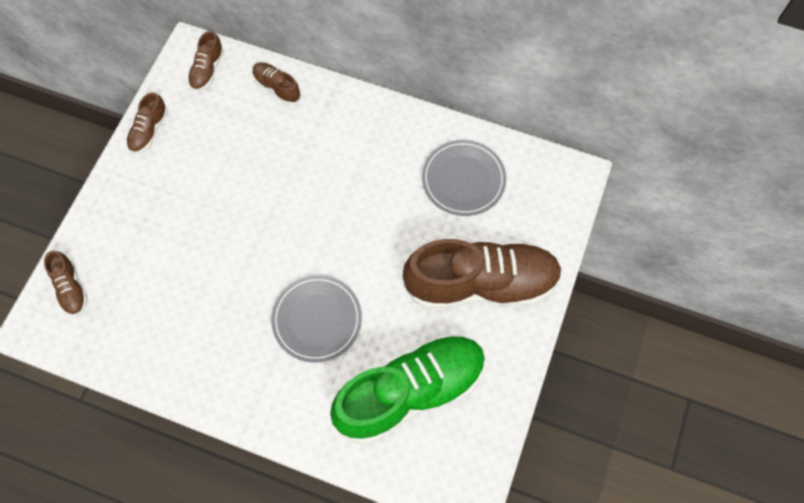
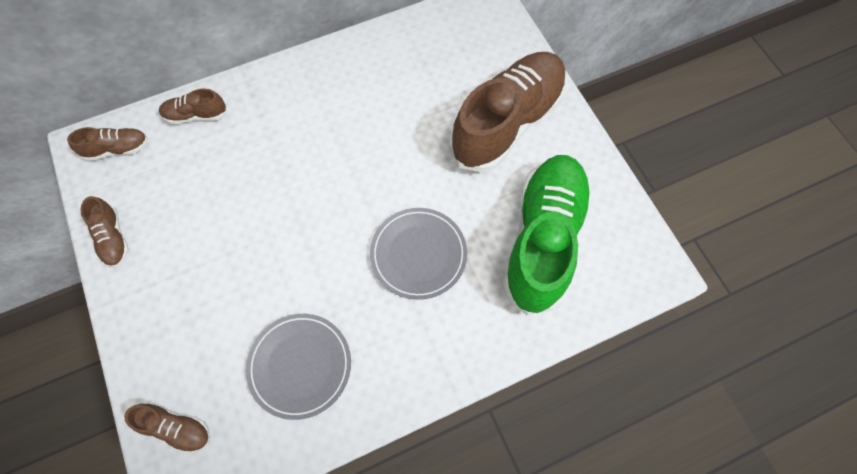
camera: 45 degrees left, 0 degrees up
brown shoe [188,31,224,91] -> brown shoe turned 75 degrees counterclockwise [67,127,148,161]
grey plate [422,140,506,216] -> grey plate moved to [246,314,351,420]

